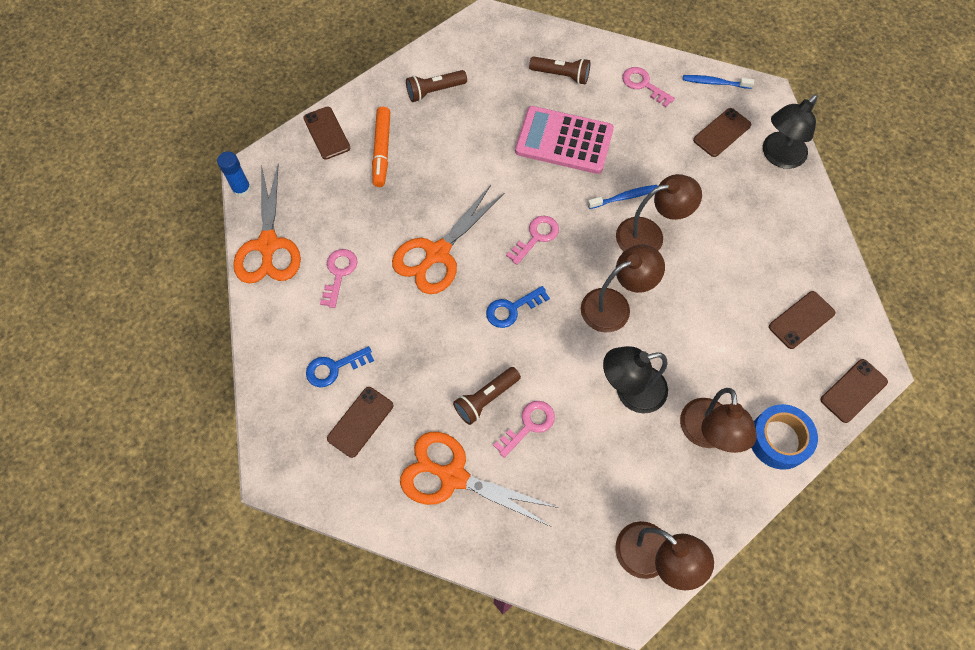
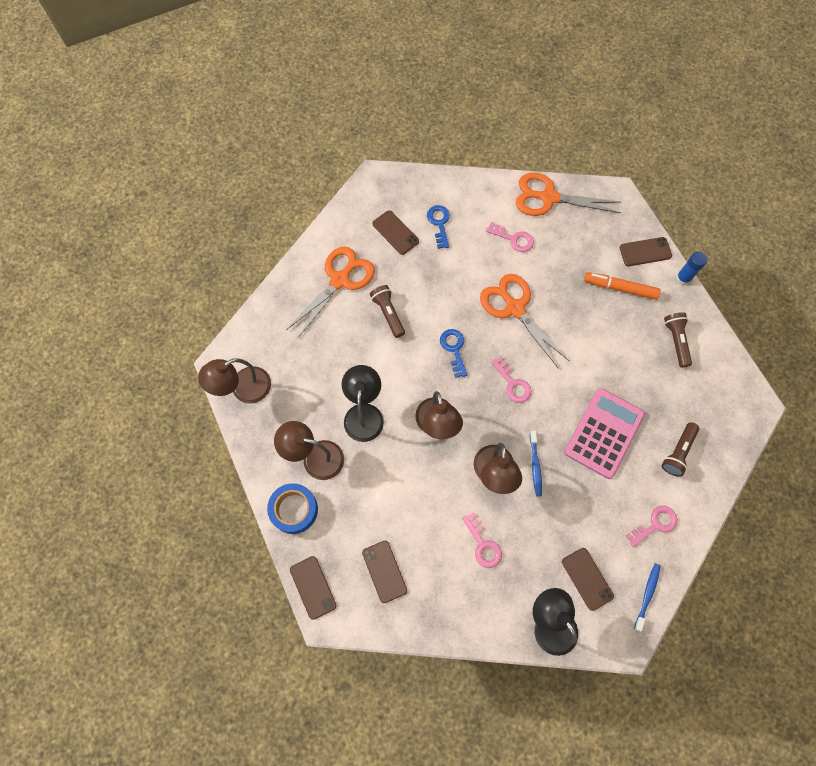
camera: 105 degrees right, 5 degrees up
blue glue stick [217,151,251,197] -> blue glue stick moved to [676,252,708,285]
pink key [493,401,555,458] -> pink key moved to [462,512,502,568]

